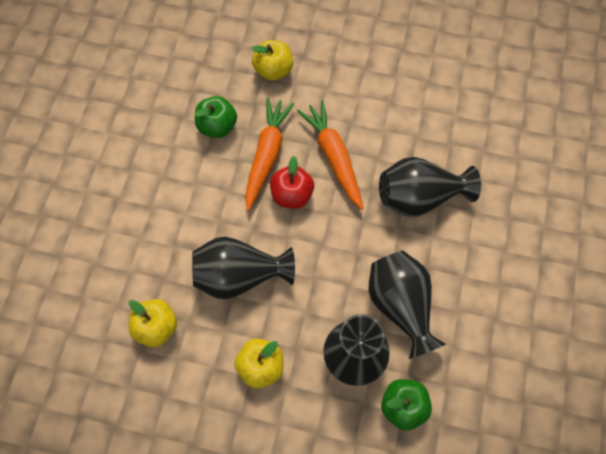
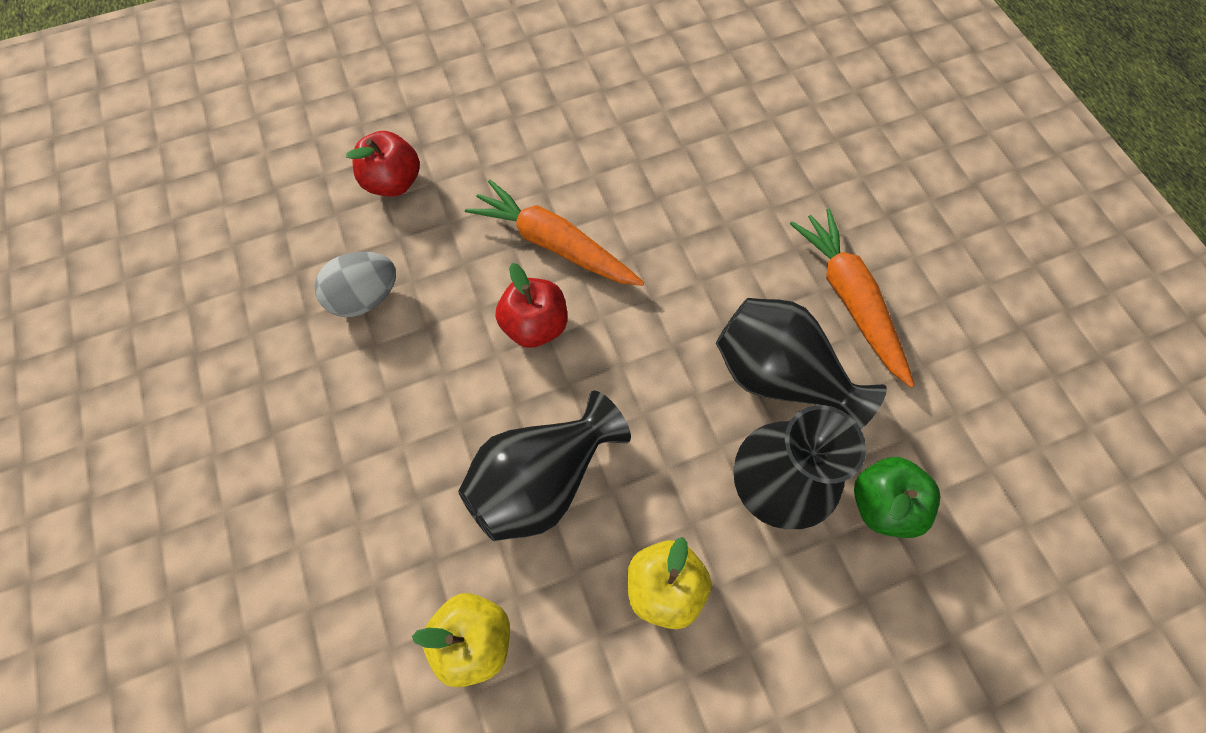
camera: 35 degrees left, 0 degrees up
green apple [195,96,237,138] -> grey egg [314,252,396,317]
orange carrot [245,97,294,211] -> orange carrot moved to [790,208,914,387]
yellow apple [251,40,293,81] -> red apple [346,131,420,196]
black vase [379,157,481,217] -> none

